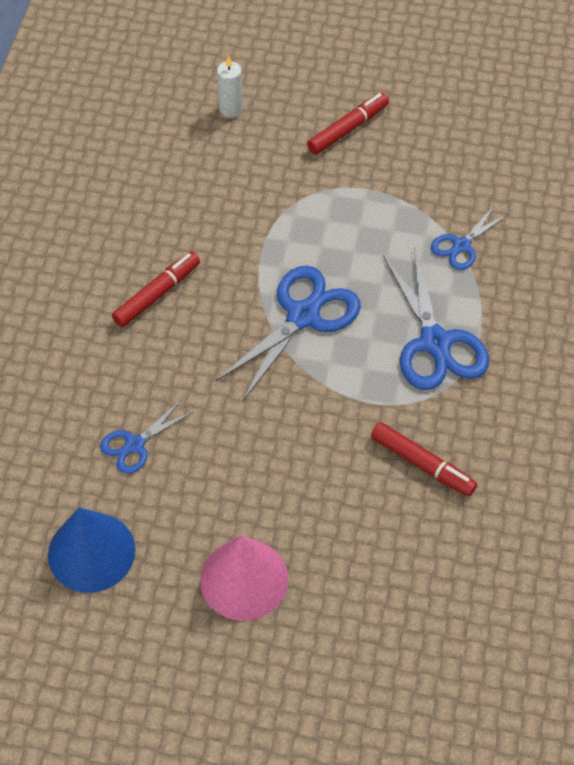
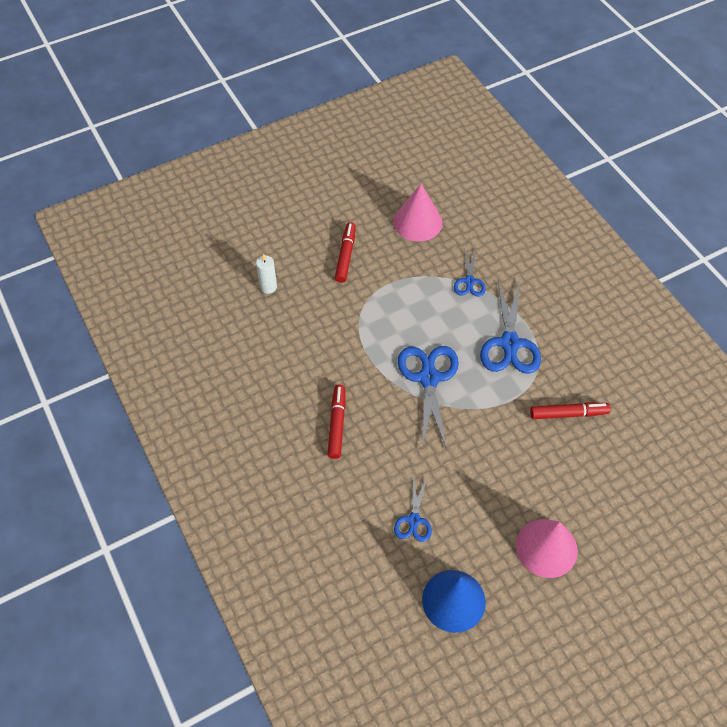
camera: 40 degrees left, 0 degrees up
blue scissors [383,247,489,390] -> blue scissors turned 60 degrees clockwise [480,281,541,374]
none -> pink cone [393,184,443,242]

